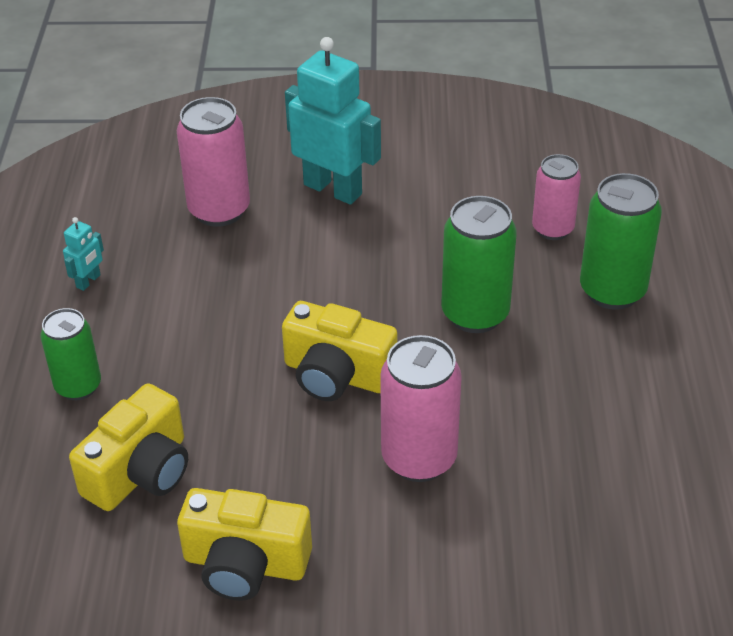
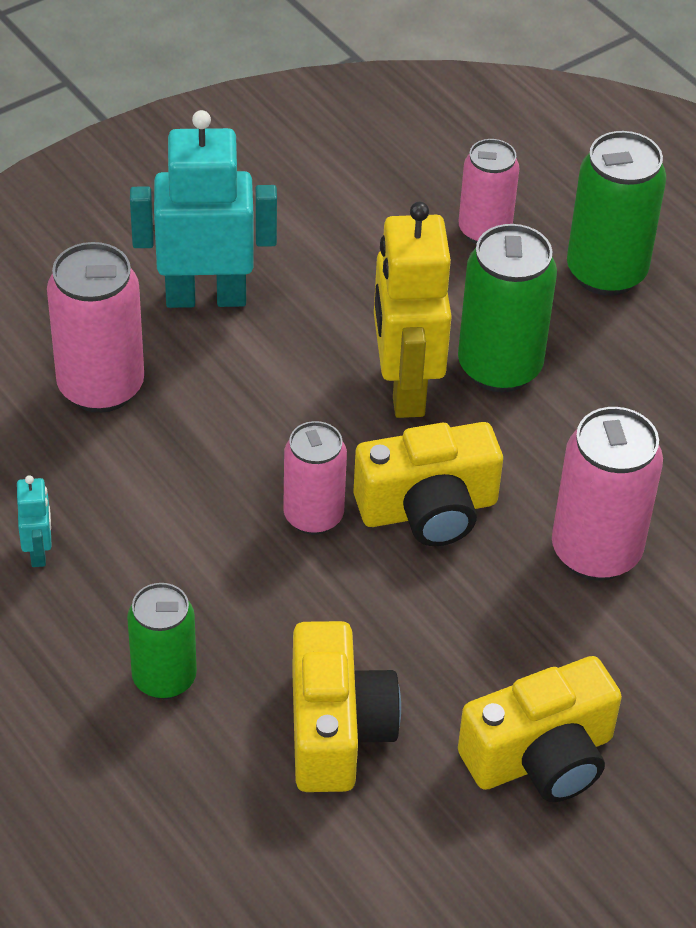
camera: 40 degrees left, 5 degrees up
none -> pink can [283,421,347,535]
none -> yellow robot [374,202,452,418]

